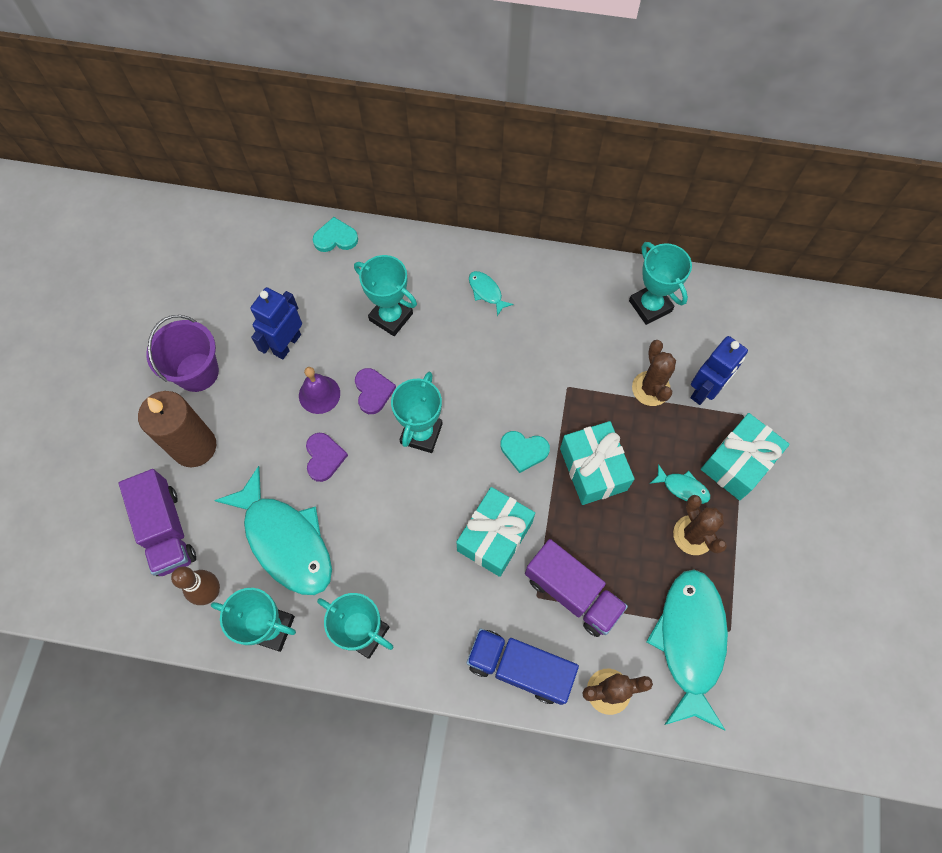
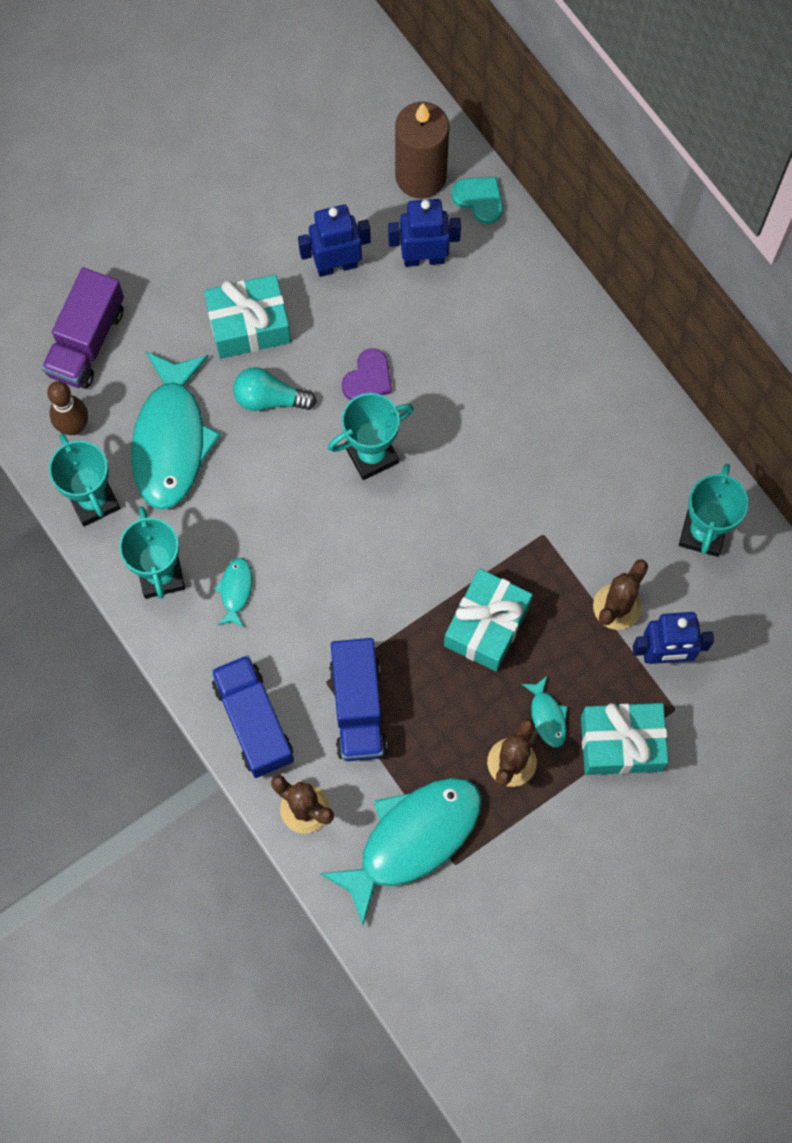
camera: 45 degrees right, 5 degrees up
brown candle [138,391,216,467] -> brown candle moved to [395,101,449,199]
purple bucket [146,315,219,392] -> none
purple bell [299,367,340,414] -> none
purple heart [306,433,348,482] -> turquoise light bulb [233,367,317,411]
turquoise trophy [354,255,417,336] -> none
turquoise gift [456,487,535,577] -> turquoise gift moved to [204,274,291,359]
turquoise fish [469,271,514,316] -> turquoise fish moved to [214,558,252,628]
turquoise heart [501,431,550,473] -> none
purple truck [525,539,628,637] -> blue truck [329,638,387,761]
none -> blue robot [388,199,461,267]

